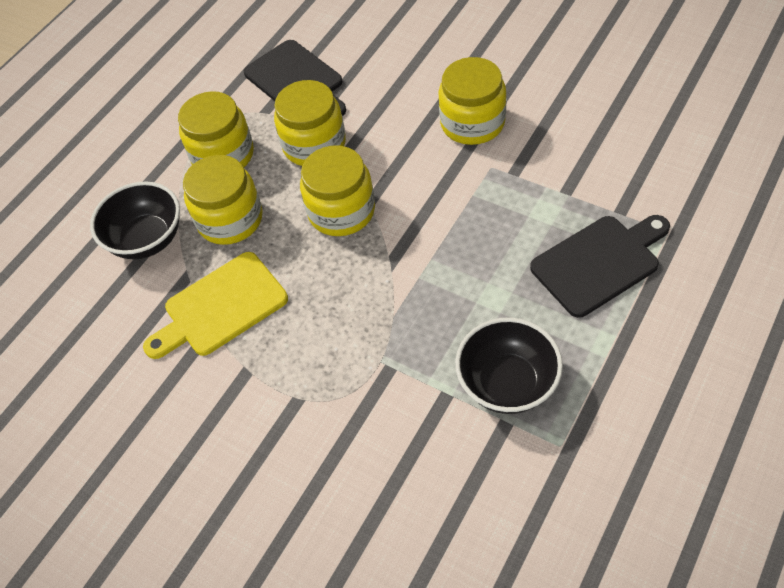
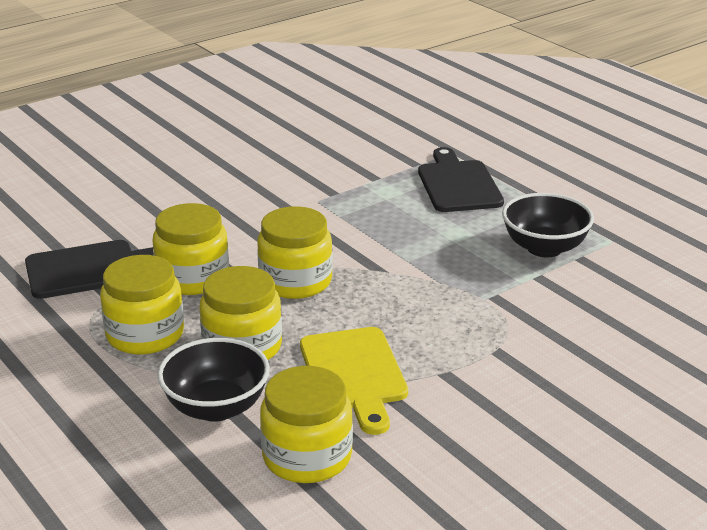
camera: 75 degrees left, 25 degrees down
yellow jar [438,57,506,145] -> yellow jar moved to [260,366,353,483]

